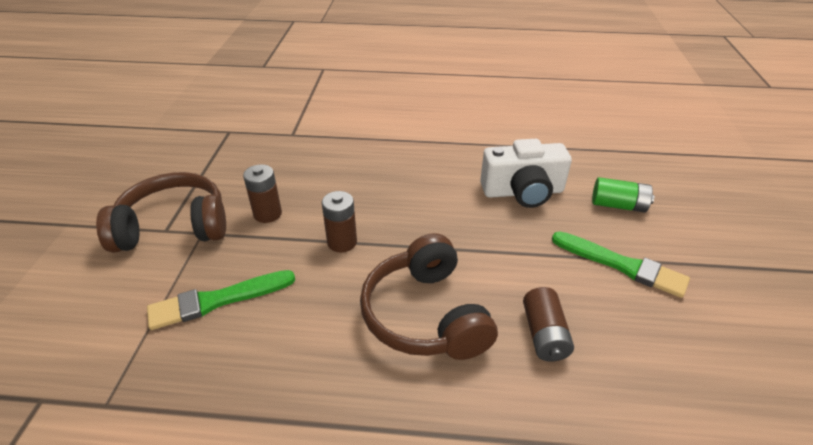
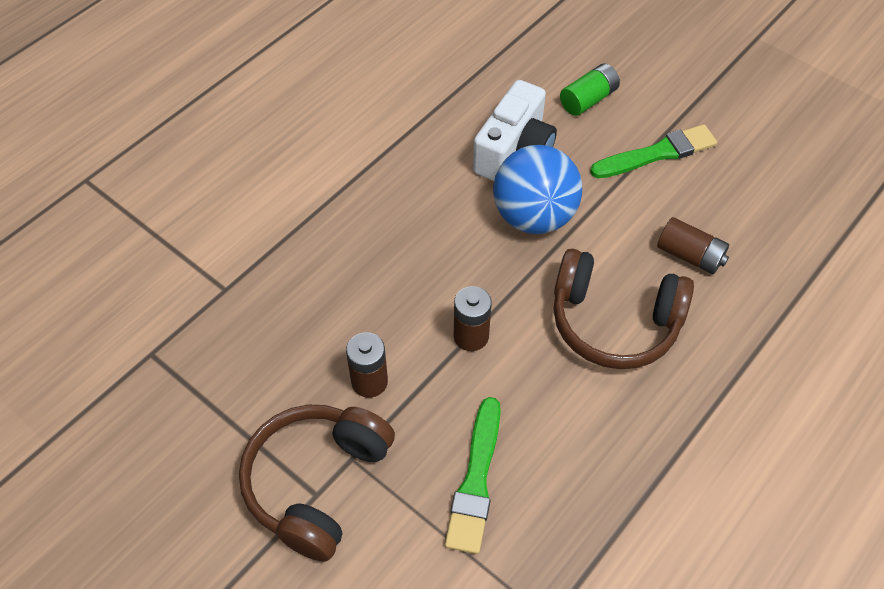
camera: 55 degrees left, 15 degrees up
none -> blue ball [493,145,582,234]

